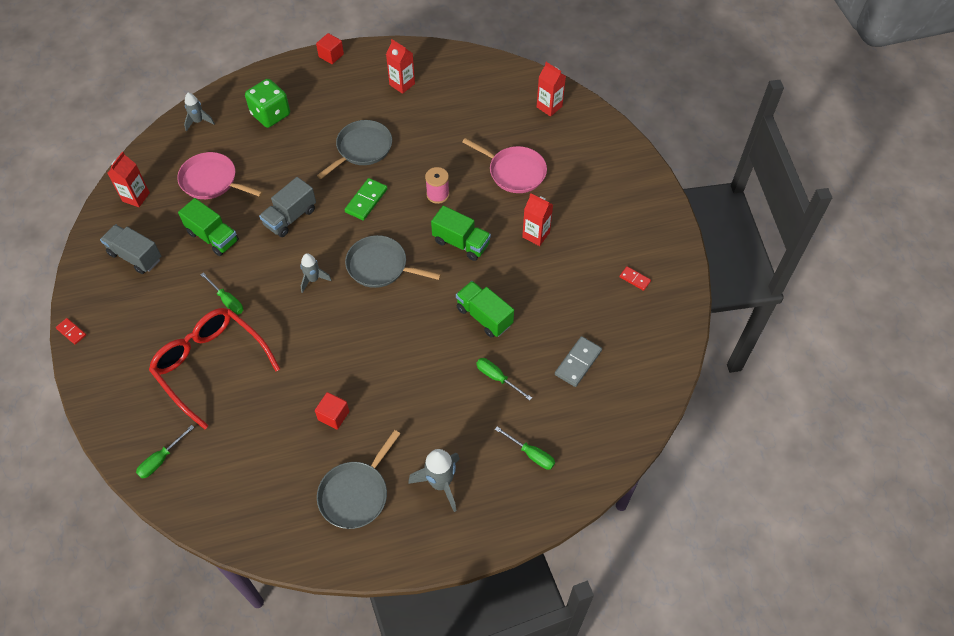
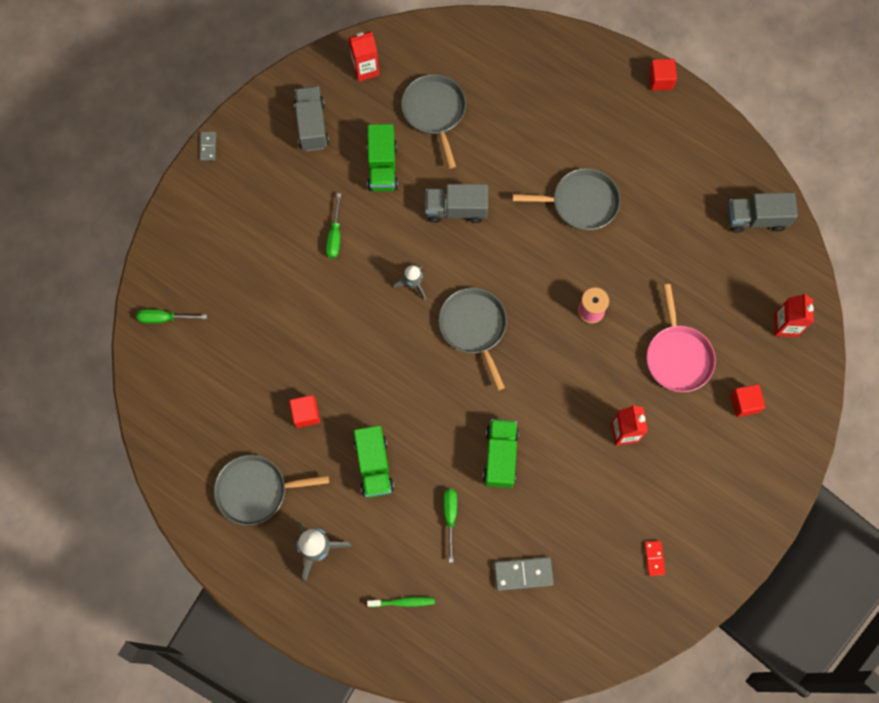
camera: 50 degrees right, 15 degrees up
red domino [56,318,86,344] -> grey domino [200,132,216,161]
red glasses [149,308,280,430] -> none
pink pan [177,152,263,199] -> grey pan [401,74,466,168]
grey rocket [184,93,215,132] -> none
green dice [245,79,290,128] -> none
green domino [344,178,388,220] -> none
red carton [386,39,415,94] -> none
green truck [431,206,491,261] -> green truck moved to [354,425,394,498]
green screwdriver [495,426,555,470] -> green toothbrush [367,597,435,607]
none -> grey truck [727,193,798,233]
none -> red cube [730,384,765,417]

